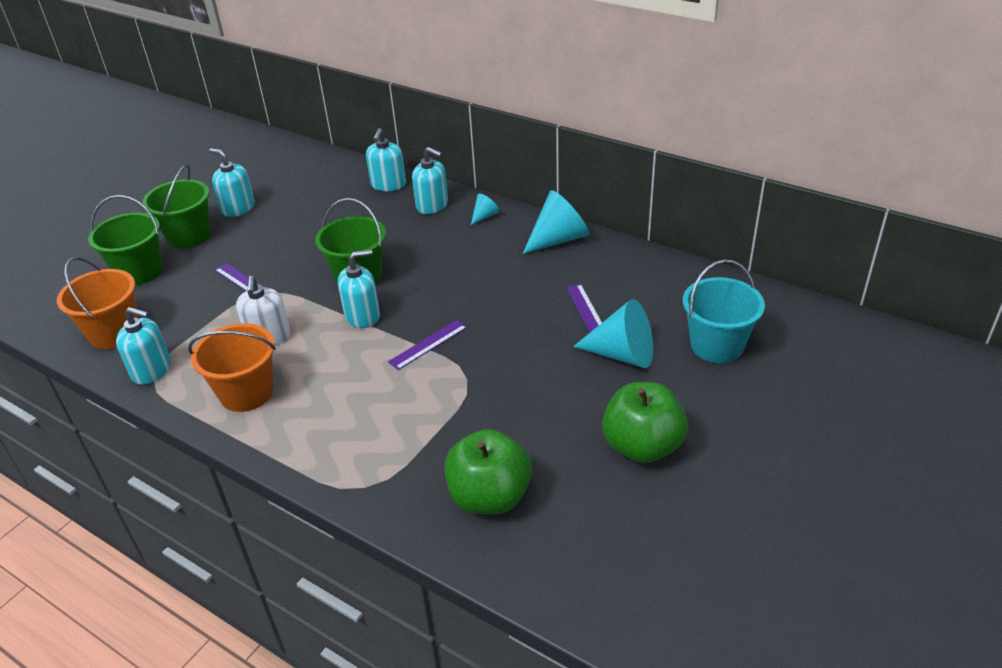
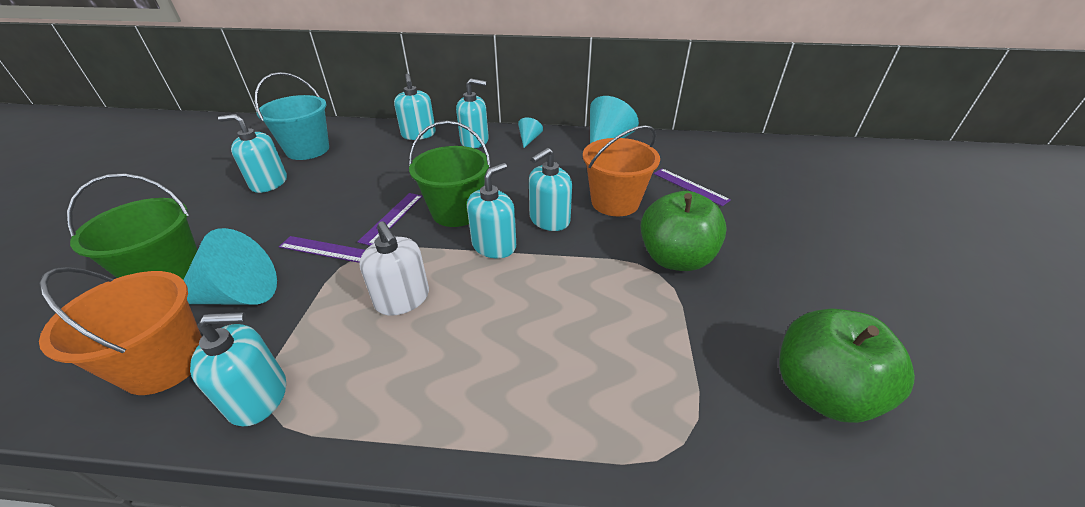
camera: 30 degrees left, 0 degrees up
green bucket [142,164,211,249] -> none
orange bucket [188,323,276,412] -> orange bucket moved to [583,125,660,216]
purple ruler [388,320,467,370] -> purple ruler moved to [357,193,423,246]
turquoise cone [573,299,653,368] -> turquoise cone moved to [184,228,277,305]
green apple [602,382,688,463] -> green apple moved to [641,191,727,271]
turquoise bucket [683,259,765,363] -> turquoise bucket moved to [255,72,329,160]
none -> turquoise soap dispenser [529,148,572,231]

